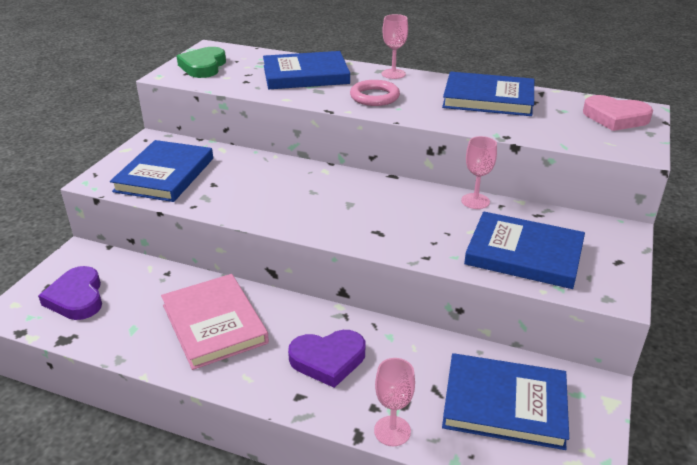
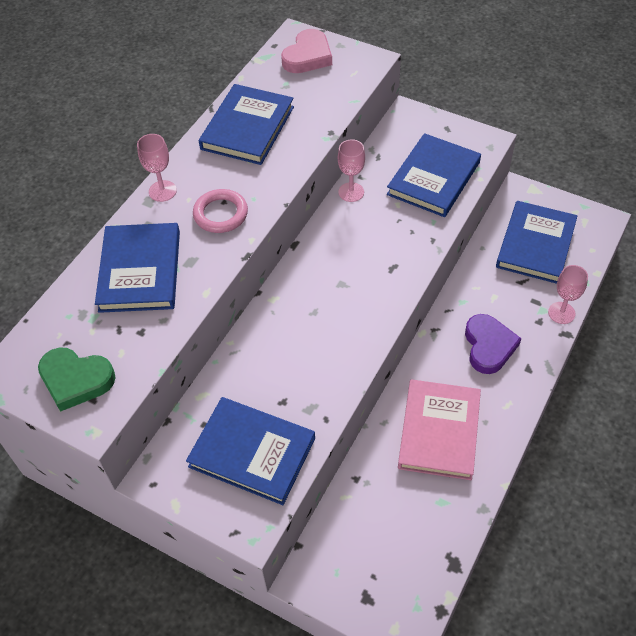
camera: 80 degrees left, 20 degrees up
purple heart [38,266,102,320] -> none
pink book [161,274,269,370] -> pink book turned 60 degrees counterclockwise [398,379,481,480]

